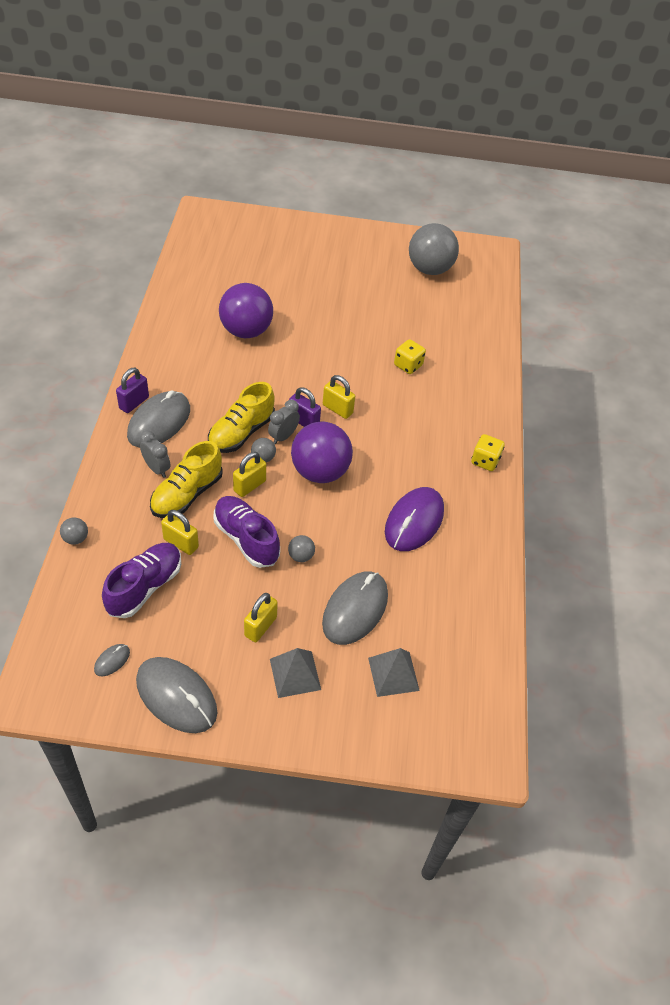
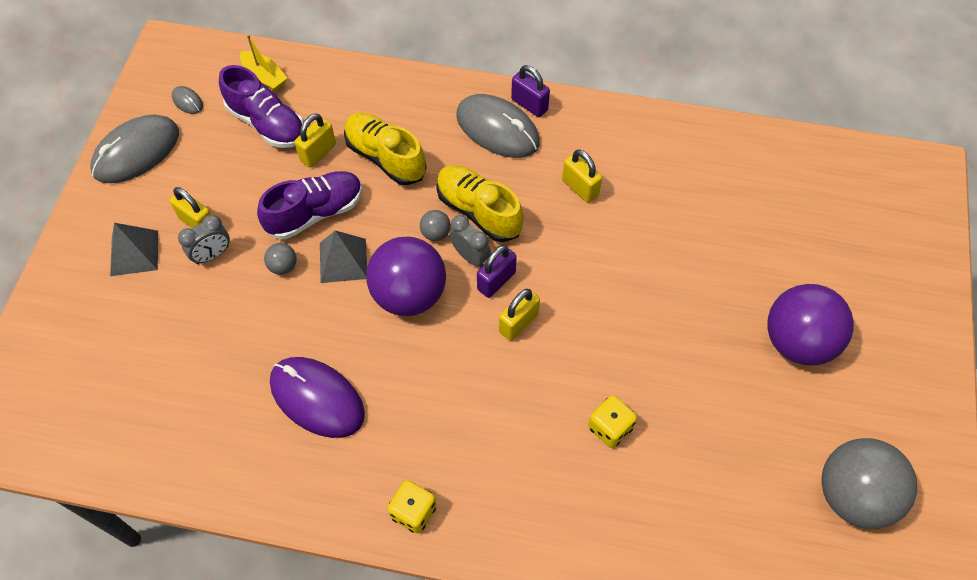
camera: 100 degrees right, 10 degrees up
grey ball [60,517,88,545] -> none
grey clock [140,431,170,478] -> grey clock moved to [178,215,230,264]
purple ball [219,283,273,338] -> purple ball moved to [767,284,854,366]
yellow padlock [233,452,266,497] -> yellow padlock moved to [562,149,602,203]
grey mouse [322,571,388,645] -> none
grey pyramid [368,648,420,697] -> grey pyramid moved to [320,230,367,283]
none -> yellow boat [240,34,287,92]

